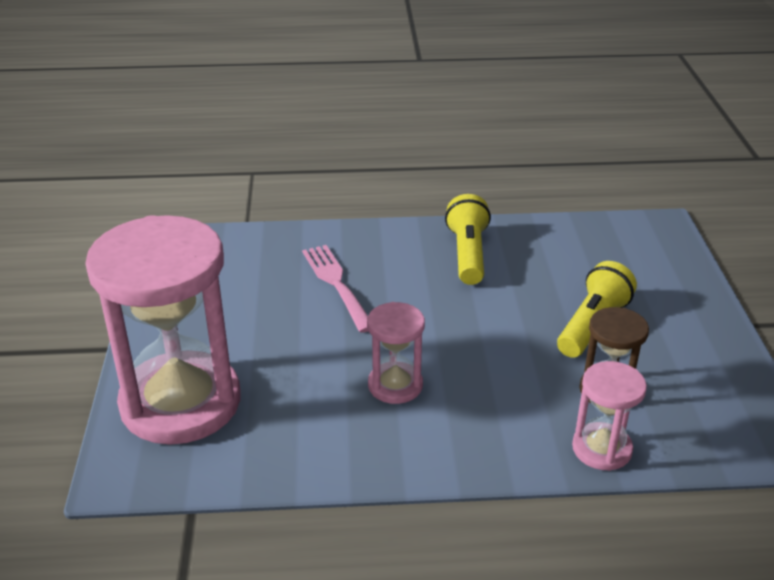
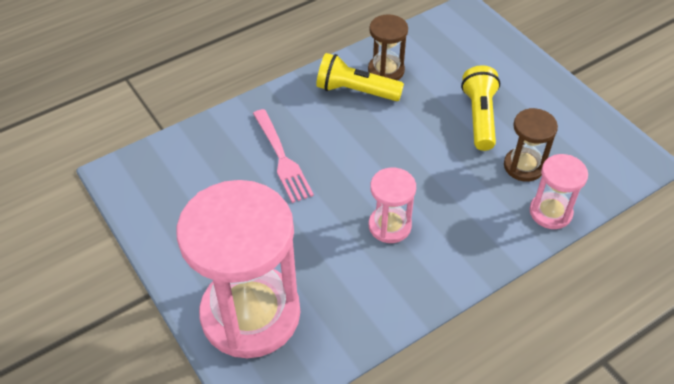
camera: 30 degrees left, 15 degrees up
pink fork [302,245,368,333] -> pink fork turned 150 degrees counterclockwise [253,109,314,203]
yellow flashlight [445,194,491,285] -> yellow flashlight turned 45 degrees counterclockwise [316,53,404,101]
none -> brown hourglass [368,14,408,81]

